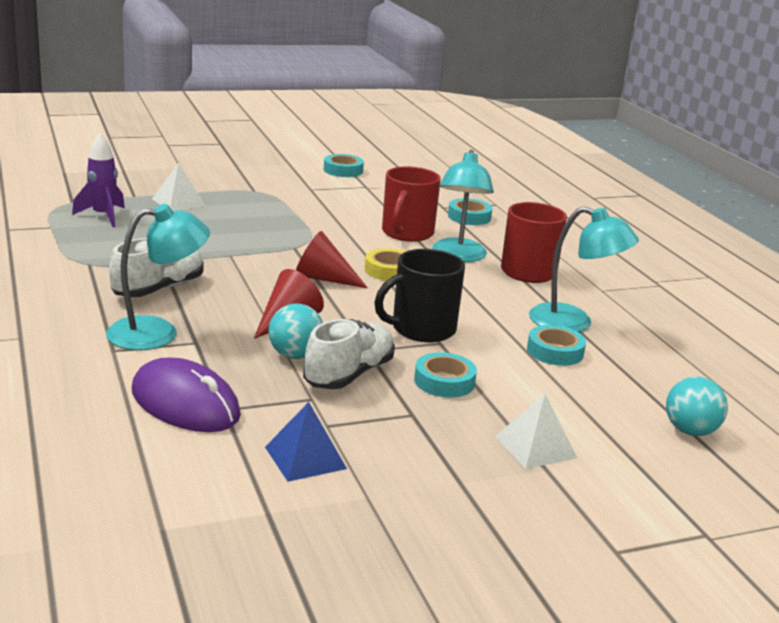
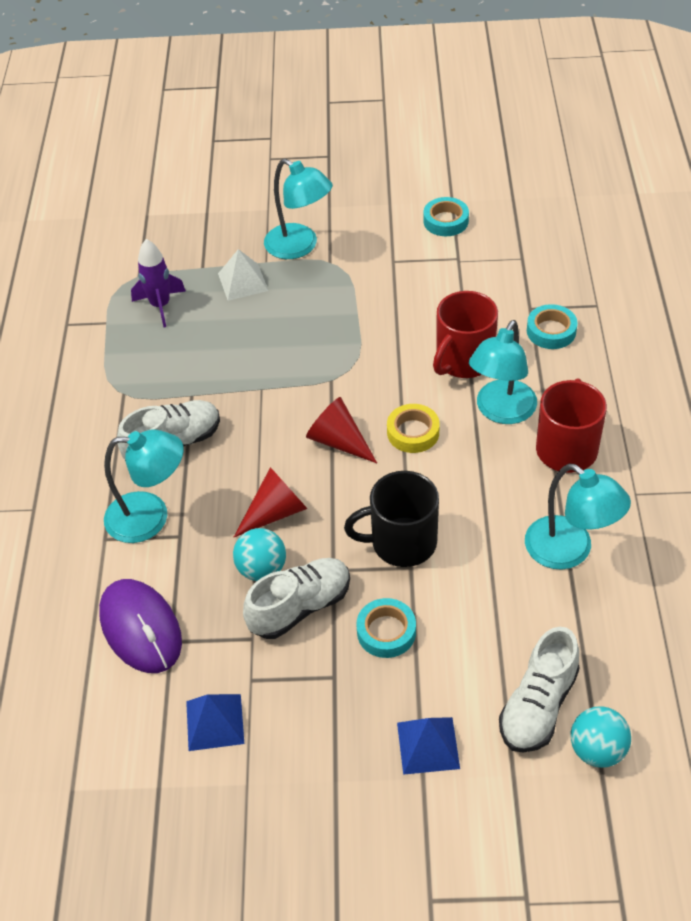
camera: 25 degrees right, 25 degrees up
white pyramid [495,394,577,469] -> blue pyramid [397,717,460,775]
turquoise tape [527,325,586,366] -> none
none -> turquoise lamp [264,159,333,259]
none -> white shoe [499,627,580,753]

